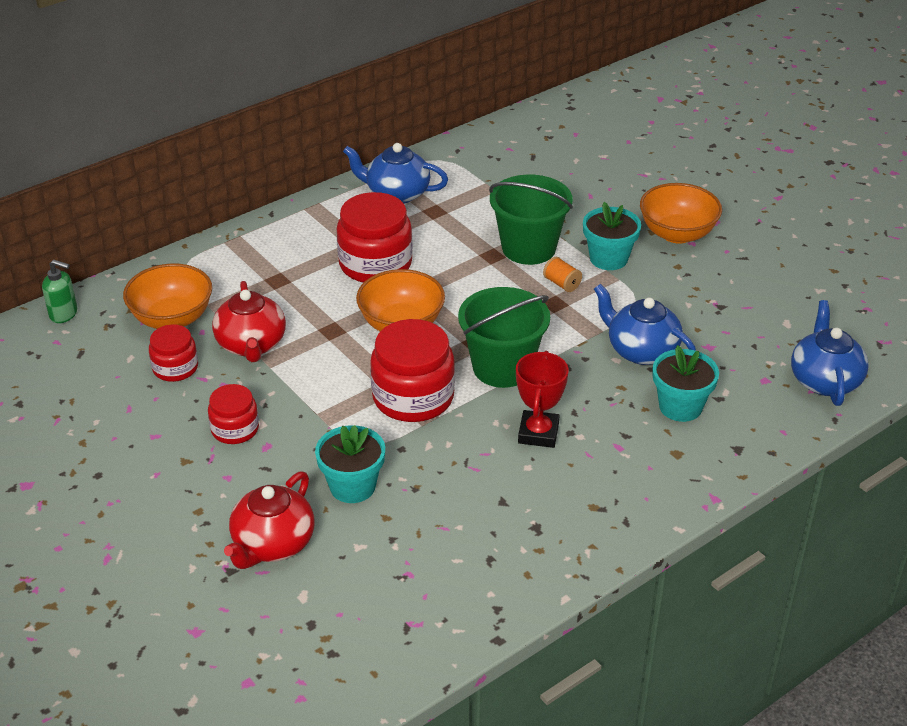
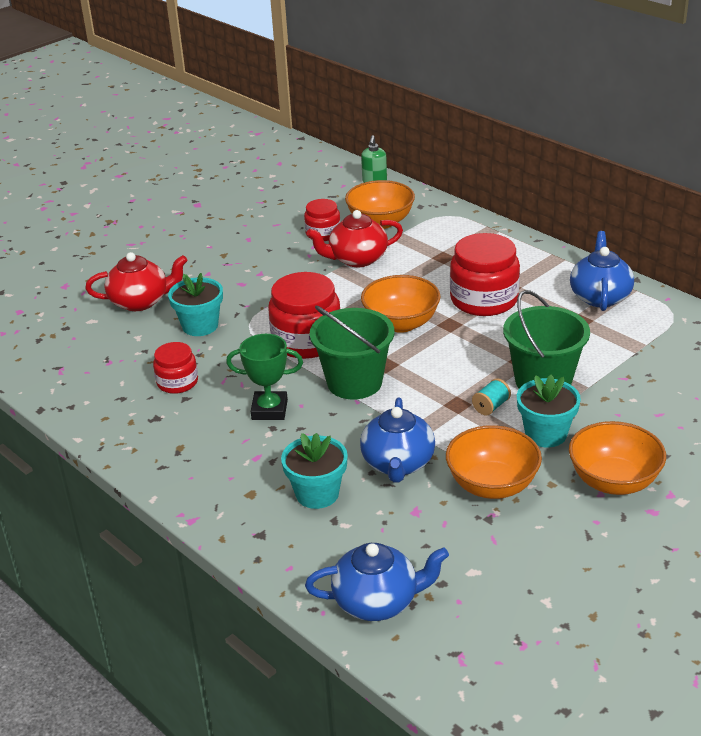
camera: 85 degrees right, 5 degrees down
red jar [208,384,259,444] -> red jar moved to [153,342,198,394]
red teapot [224,472,314,569] -> red teapot turned 150 degrees clockwise [85,252,188,311]
red trophy [516,351,568,448] -> green trophy [226,334,303,420]
orange spool [543,257,582,292] -> turquoise spool [472,378,511,416]
blue teapot [594,284,696,365] -> blue teapot turned 150 degrees clockwise [360,398,435,483]
none -> orange bowl [446,425,542,499]

